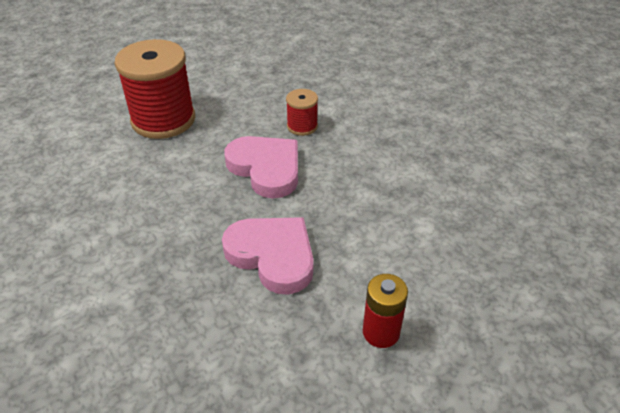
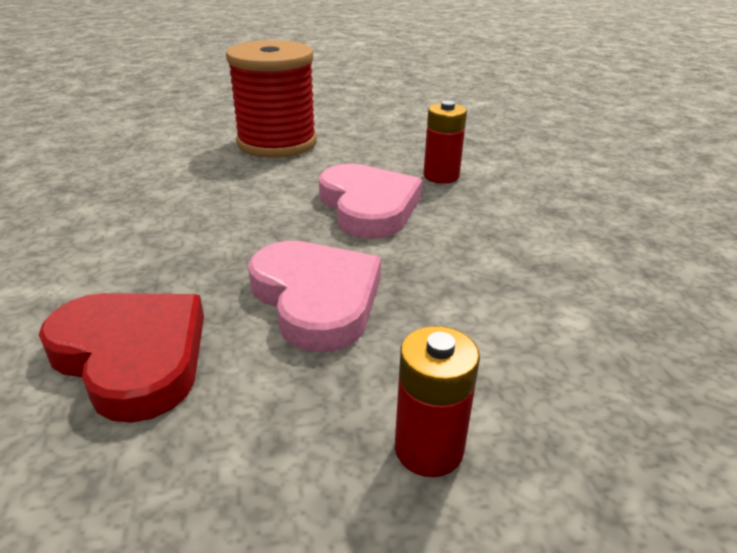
camera: 20 degrees right, 10 degrees down
red spool [286,89,318,136] -> red battery [424,100,467,184]
none -> red heart [39,293,204,423]

